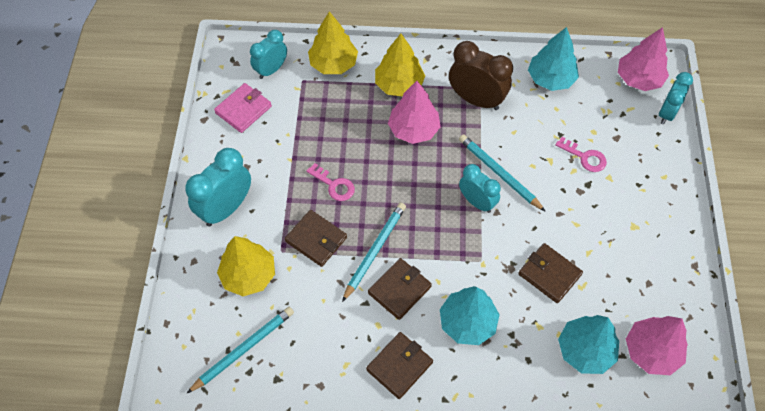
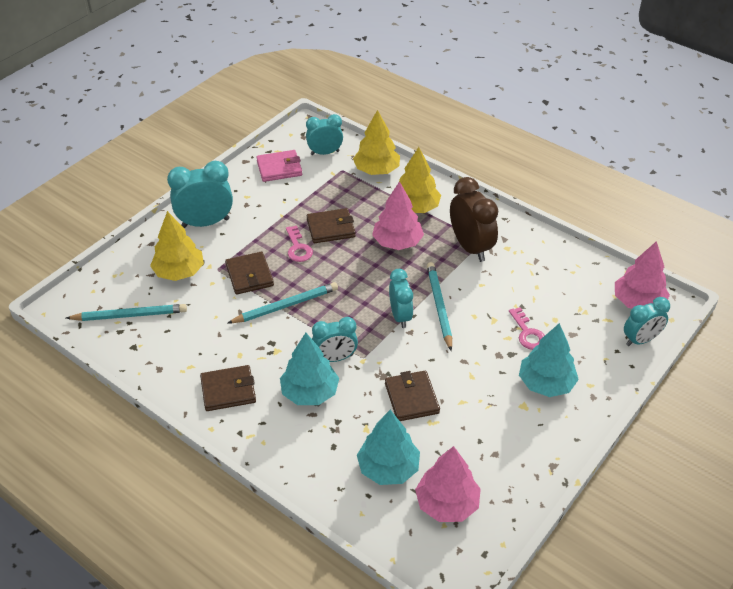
camera: 35 degrees right, 15 degrees down
brown wallet [368,258,432,320] -> brown wallet moved to [307,208,356,243]
turquoise tree [528,27,579,91] -> turquoise tree moved to [519,323,579,397]
none -> turquoise clock [312,317,358,362]

